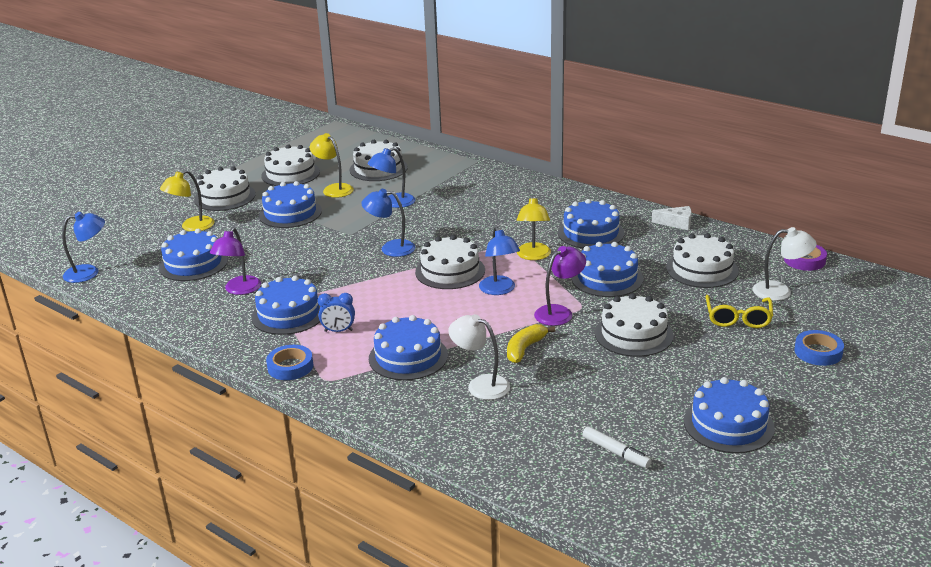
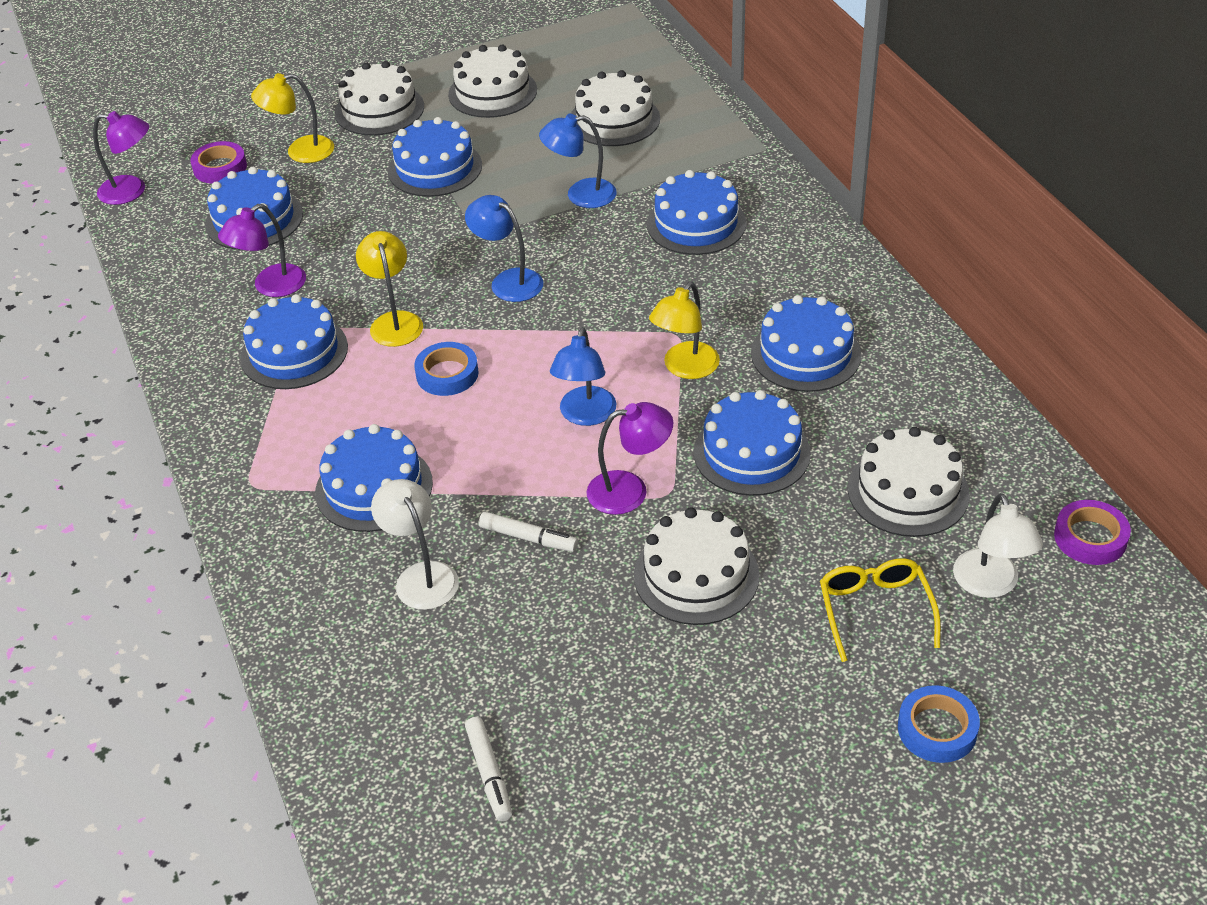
camera: 30 degrees right, 15 degrees up
blue lamp [62,212,105,283] -> purple lamp [93,111,149,205]
blue tape [266,345,313,380] -> blue tape moved to [414,342,479,396]
yellow lamp [310,133,354,198] -> yellow lamp moved to [356,231,423,347]
blue clock [318,293,355,332] -> none
white cake [415,235,485,289] -> none
yellow banana [507,324,556,363] -> white marker [479,511,578,552]
white cheese [652,206,692,230] -> none
blue cake [684,377,775,453] -> blue cake moved to [647,170,746,255]
yellow glasses [706,295,773,328] -> yellow glasses turned 135 degrees clockwise [820,558,941,662]
white lamp [753,227,817,301] -> white lamp turned 45 degrees clockwise [953,493,1043,598]
none -> purple tape [190,141,247,184]

